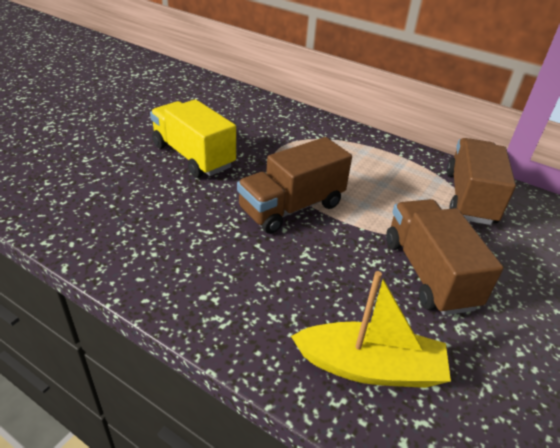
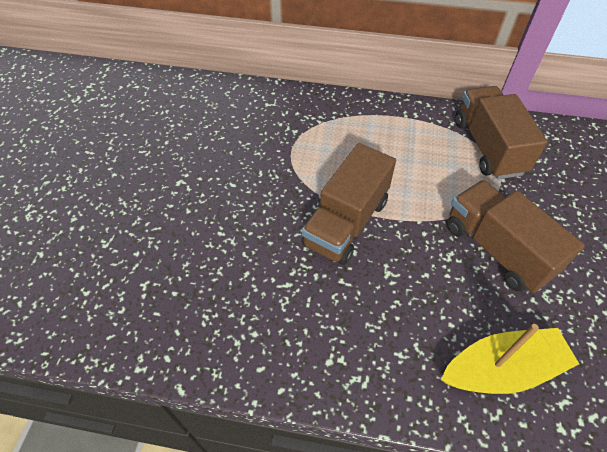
camera: 20 degrees left, 15 degrees up
yellow truck [150,99,236,178] -> none

